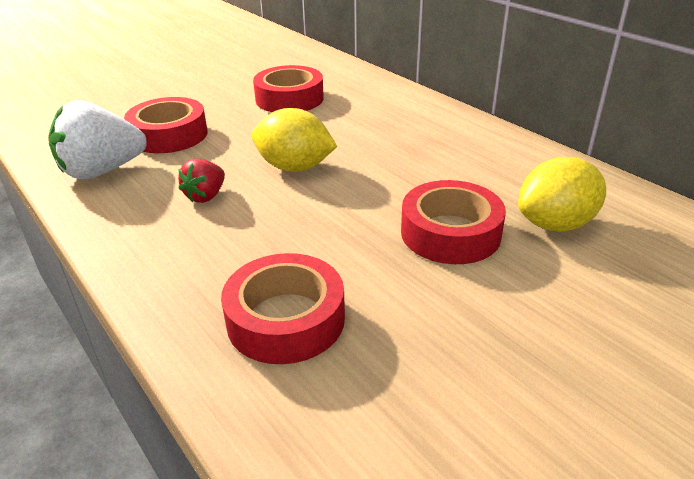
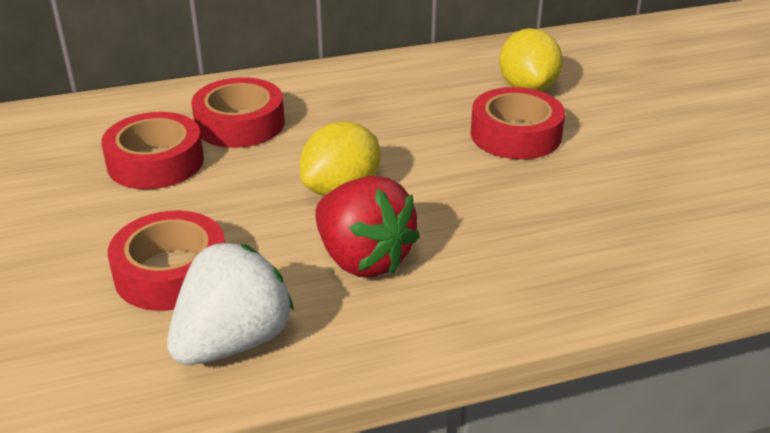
camera: 70 degrees left, 0 degrees up
white strawberry [48,100,147,179] -> white strawberry turned 135 degrees counterclockwise [167,243,294,365]
red strawberry [178,158,225,203] -> red strawberry [315,176,420,277], size x1.85
red tape [221,253,345,364] -> red tape moved to [192,77,285,148]

